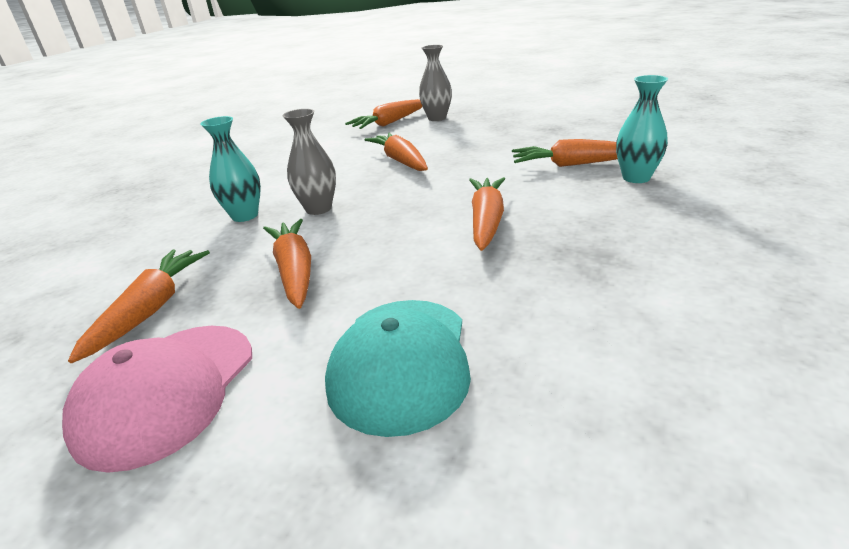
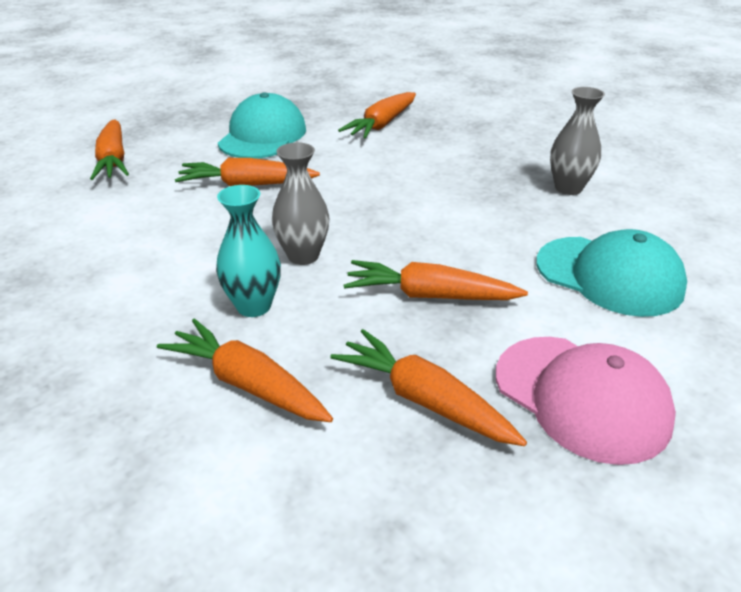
camera: 65 degrees left, 5 degrees up
grey vase [419,45,452,121] -> grey vase moved to [550,87,605,195]
orange carrot [469,177,505,251] -> orange carrot moved to [157,318,333,422]
turquoise vase [616,75,668,183] -> none
none -> turquoise cap [218,92,306,159]

